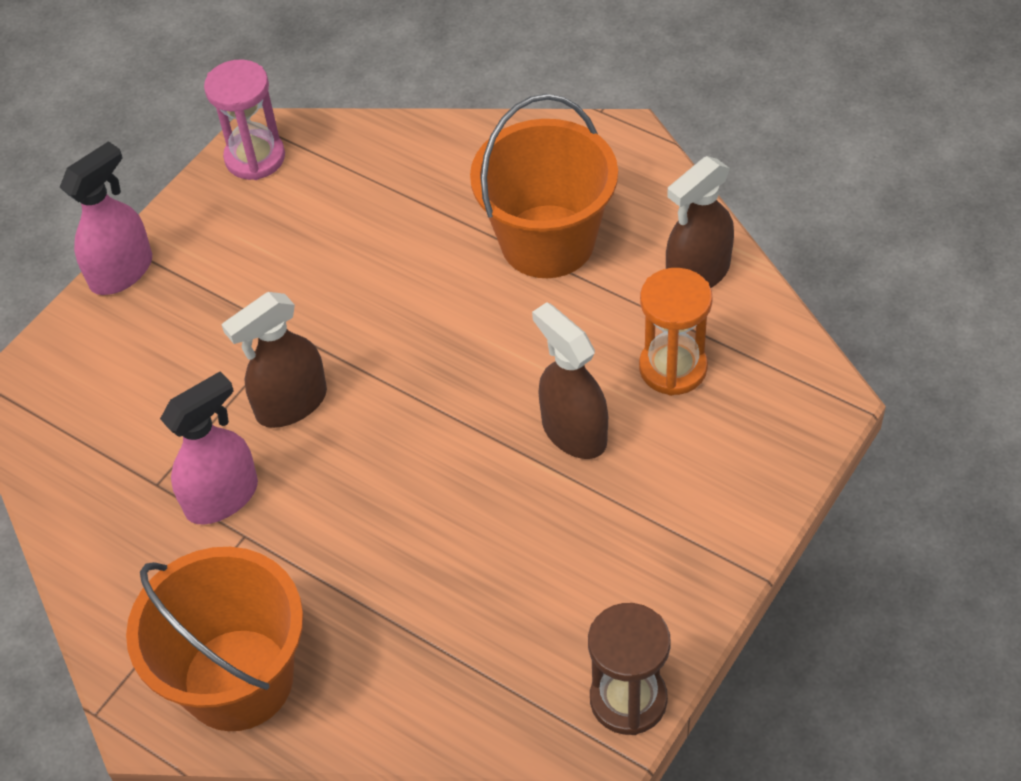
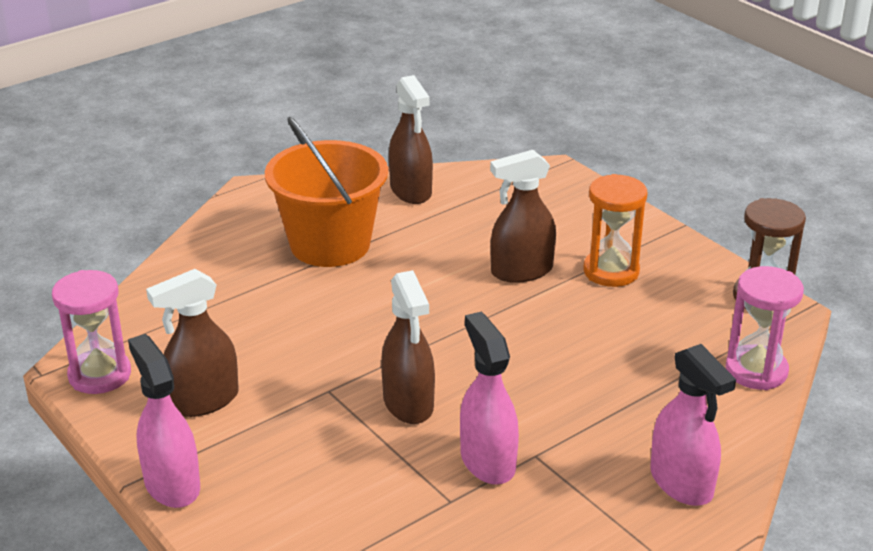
camera: 75 degrees left, 20 degrees down
orange bucket [126,547,303,731] -> pink spray bottle [650,344,736,506]
orange hourglass [639,268,713,396] -> orange hourglass moved to [584,174,648,287]
none -> brown spray bottle [146,269,239,417]
none -> pink hourglass [726,266,804,390]

